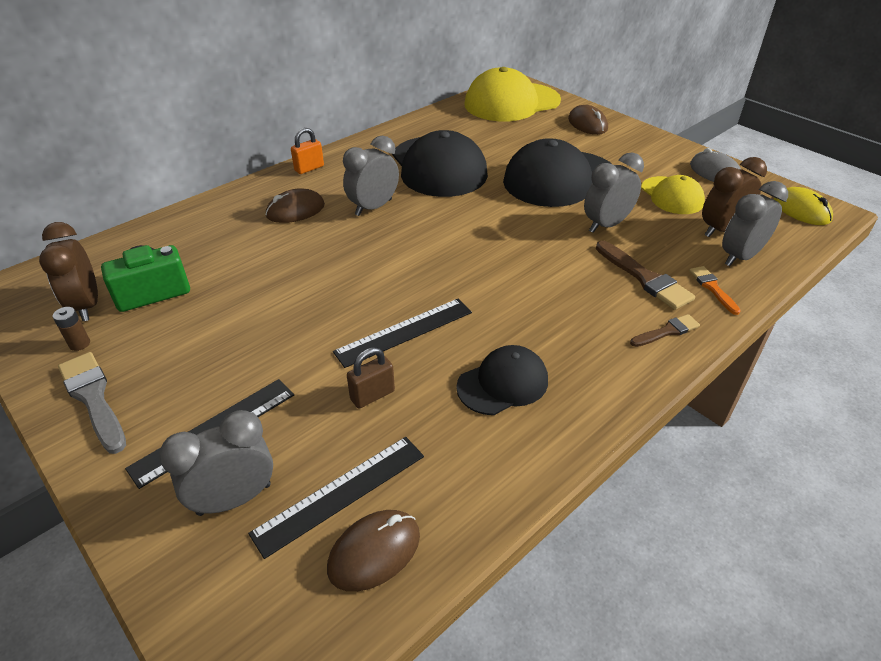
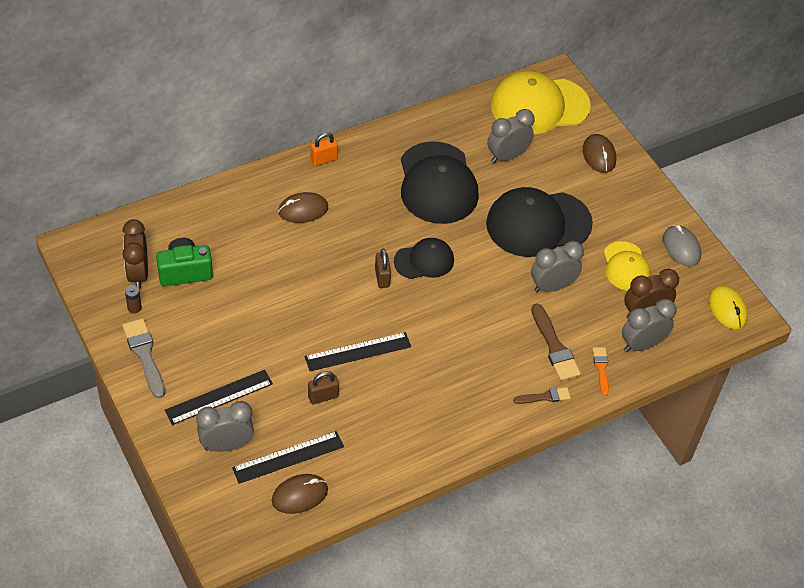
camera: 10 degrees right, 10 degrees up
grey clock [343,136,399,216] -> grey clock moved to [487,109,535,163]
black cap [456,345,548,415] -> black cap moved to [394,238,454,279]
none -> brown padlock [375,249,391,288]

